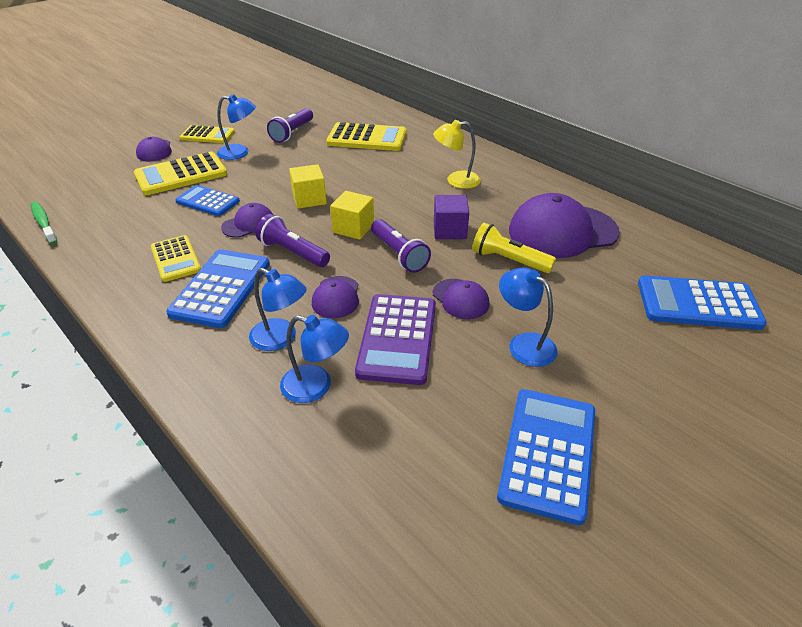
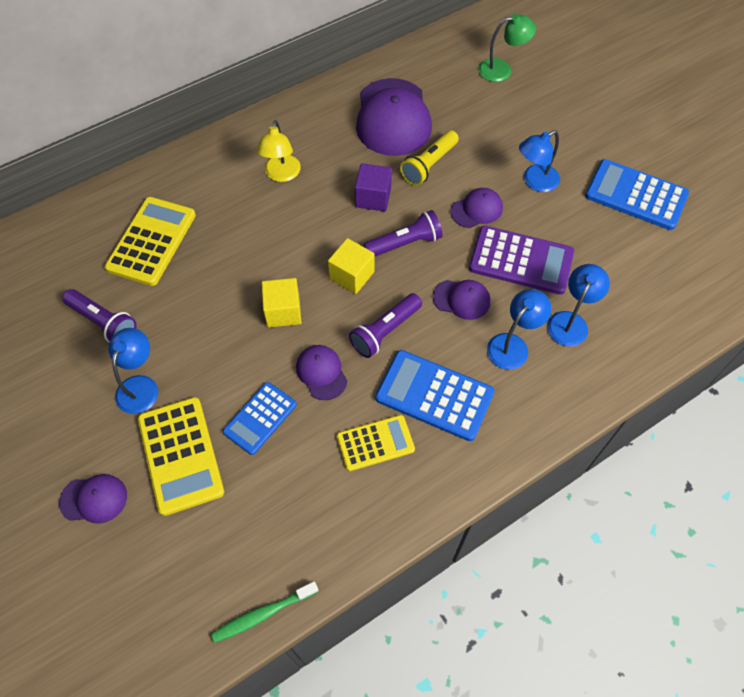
camera: 80 degrees left, 20 degrees up
yellow calculator [180,125,235,143] -> none
blue calculator [638,275,767,330] -> green lamp [478,14,536,82]

